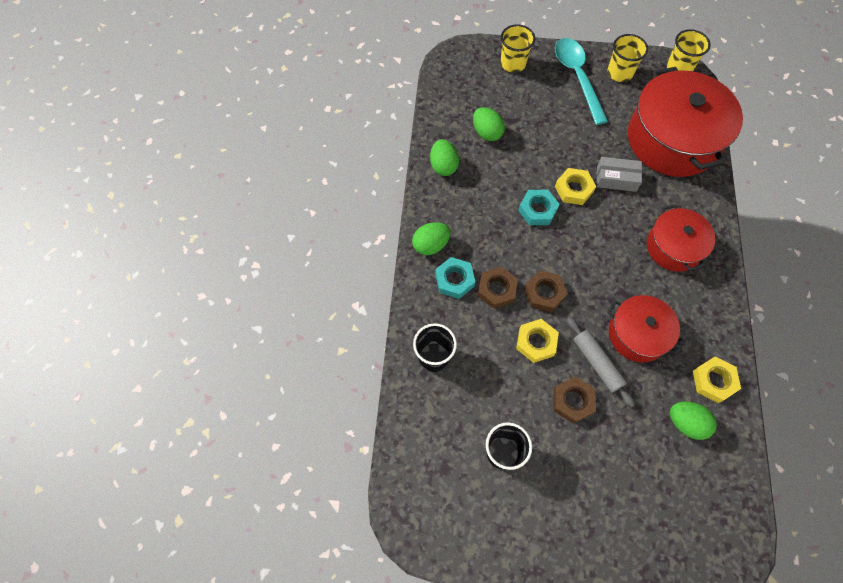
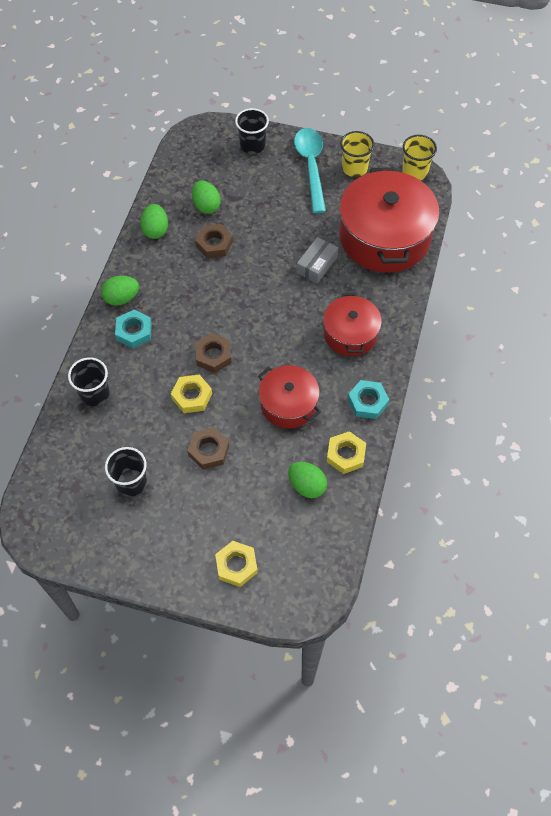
camera: 10 degrees right, 5 degrees down
brown nut [478,267,518,309] -> brown nut moved to [195,224,233,258]
yellow cup [500,24,535,73] -> black cup [235,108,269,154]
turquoise nut [518,189,560,225] -> turquoise nut moved to [348,380,389,419]
yellow nut [555,168,596,205] -> yellow nut moved to [215,541,258,587]
grey rolling pin [567,317,635,407] -> none
grey box [596,157,642,192] -> grey box turned 75 degrees counterclockwise [296,237,338,284]

